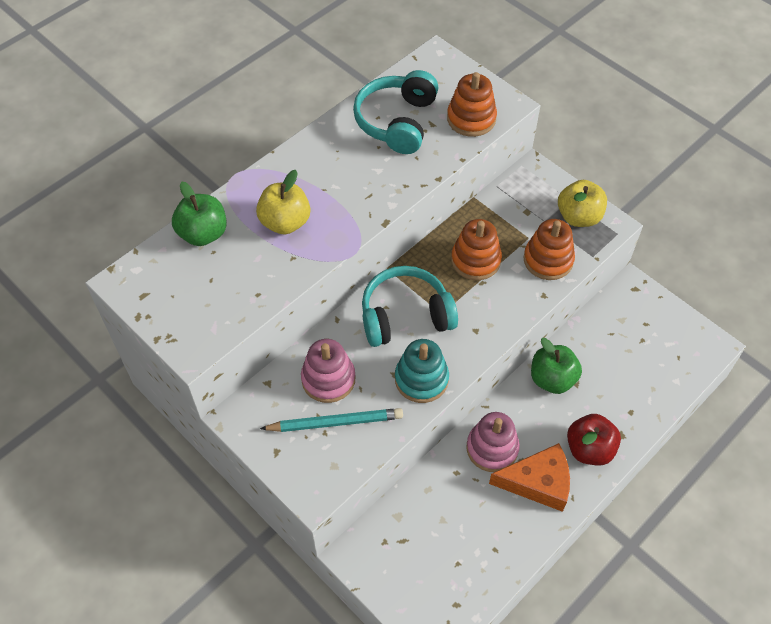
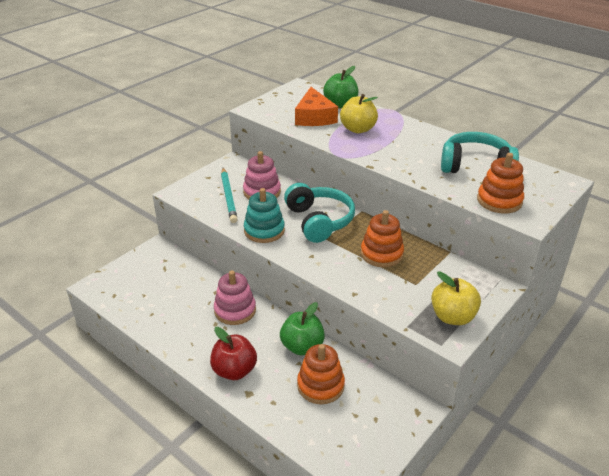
camera: 85 degrees right, 20 degrees down
orange cheese [489,443,570,512] -> orange cheese moved to [295,87,338,126]
orange stacking toy [523,219,575,280] -> orange stacking toy moved to [297,344,345,404]

